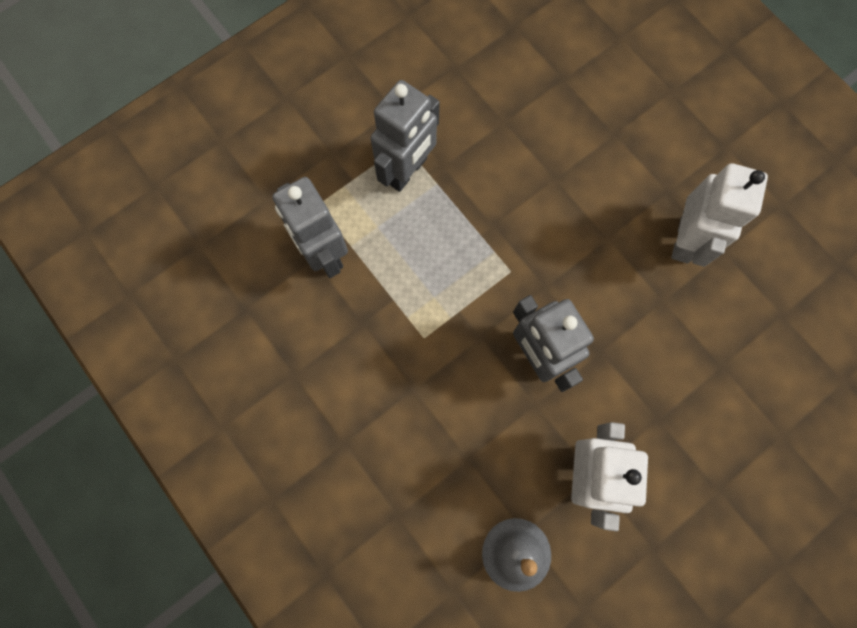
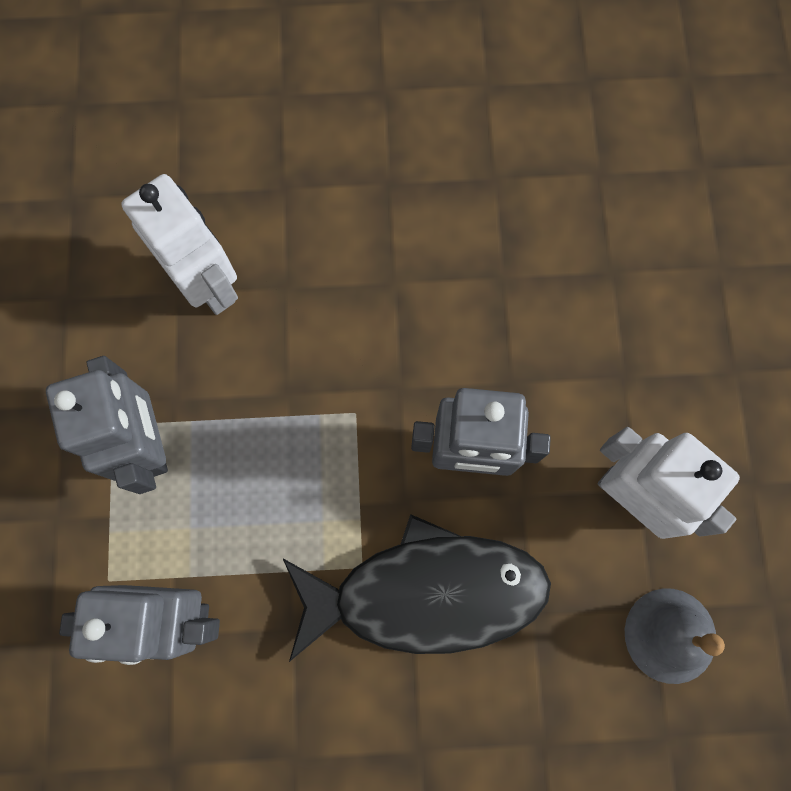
camera: 55 degrees left, 0 degrees up
white robot [671,163,768,267] -> white robot moved to [121,174,238,315]
none -> black fish [283,514,551,662]

